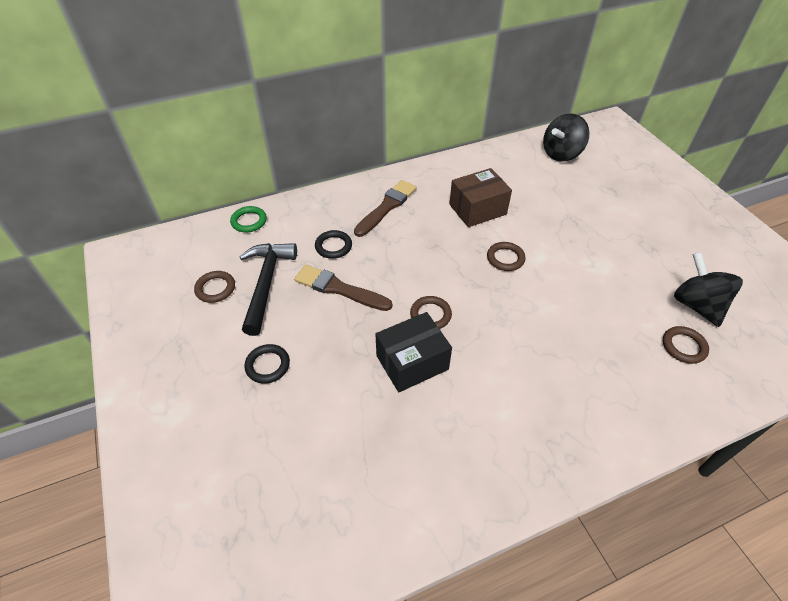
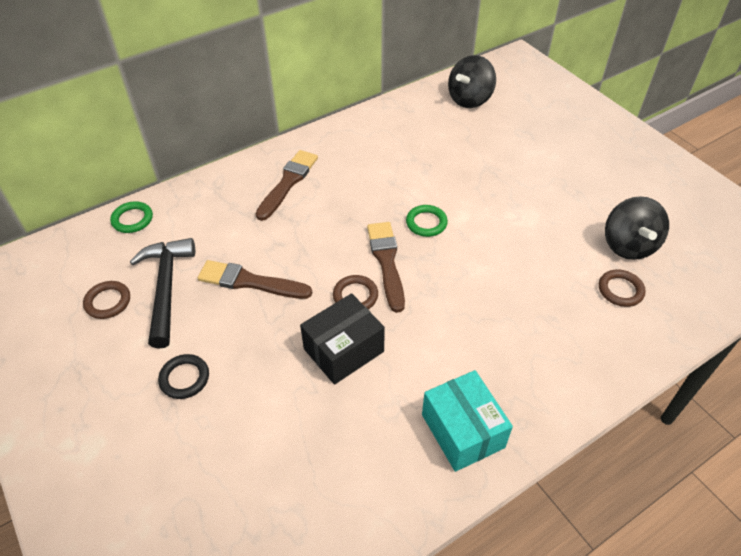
camera: 10 degrees left, 0 degrees up
black ring [315,230,352,259] -> none
brown box [449,168,512,227] -> none
brown ring [487,242,525,271] -> green ring [406,205,448,237]
black spinning top [674,252,743,327] -> black spinning top turned 150 degrees counterclockwise [605,196,669,260]
none -> brown brush [367,222,405,313]
none -> turquoise box [422,370,513,472]

